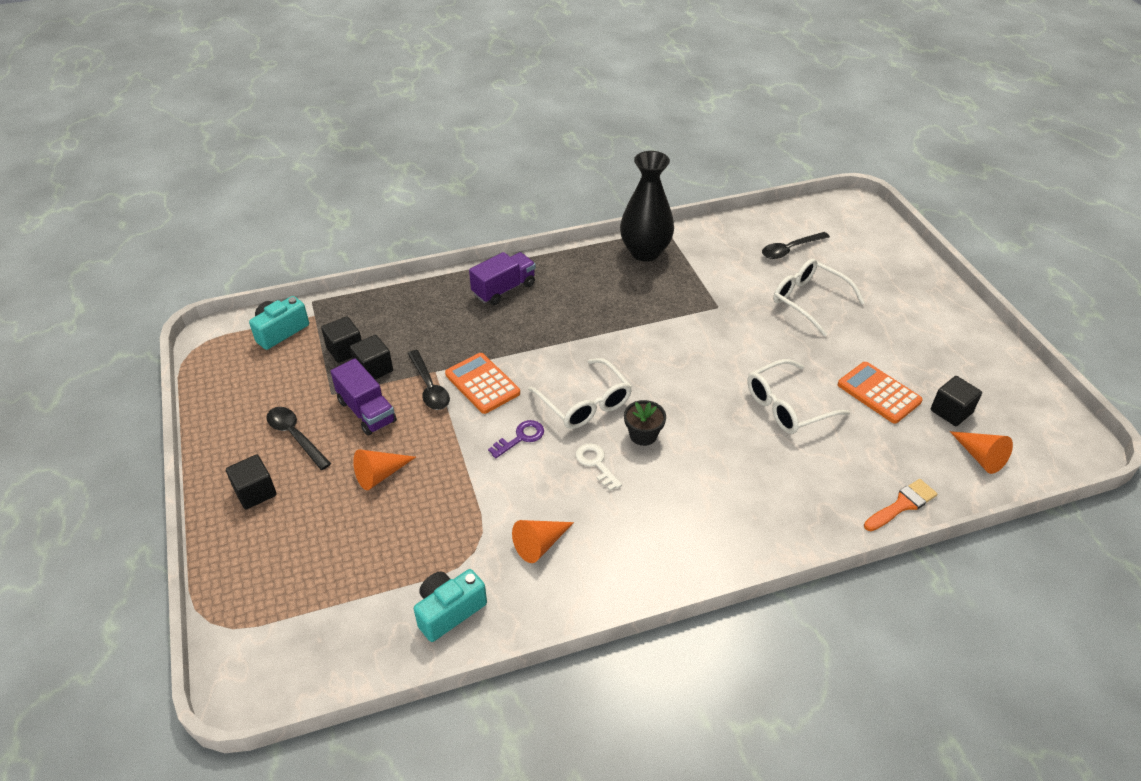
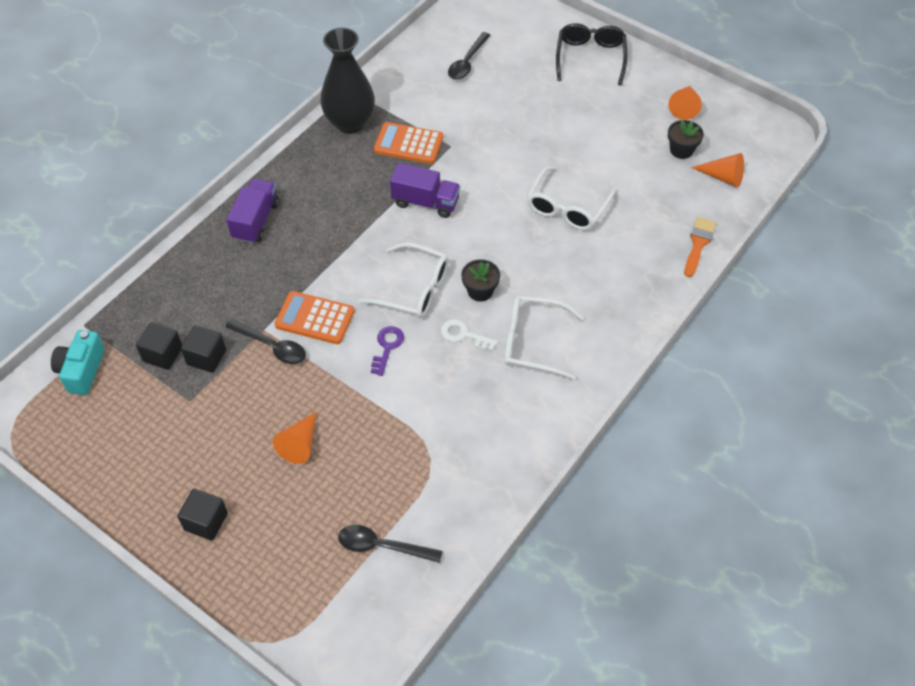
camera: 35 degrees left, 10 degrees up
black spoon [267,407,331,470] -> black spoon moved to [338,525,443,563]
purple truck [330,358,397,436] -> purple truck moved to [390,163,460,218]
turquoise camera [414,569,487,642] -> none
orange cone [512,520,574,563] -> orange cone moved to [669,86,702,120]
white glasses [773,259,865,336] -> white glasses moved to [504,296,584,380]
orange calculator [838,362,923,424] -> orange calculator moved to [374,122,443,164]
black cube [931,376,982,426] -> black flower pot [668,120,704,159]
none -> black glasses [556,23,627,86]

